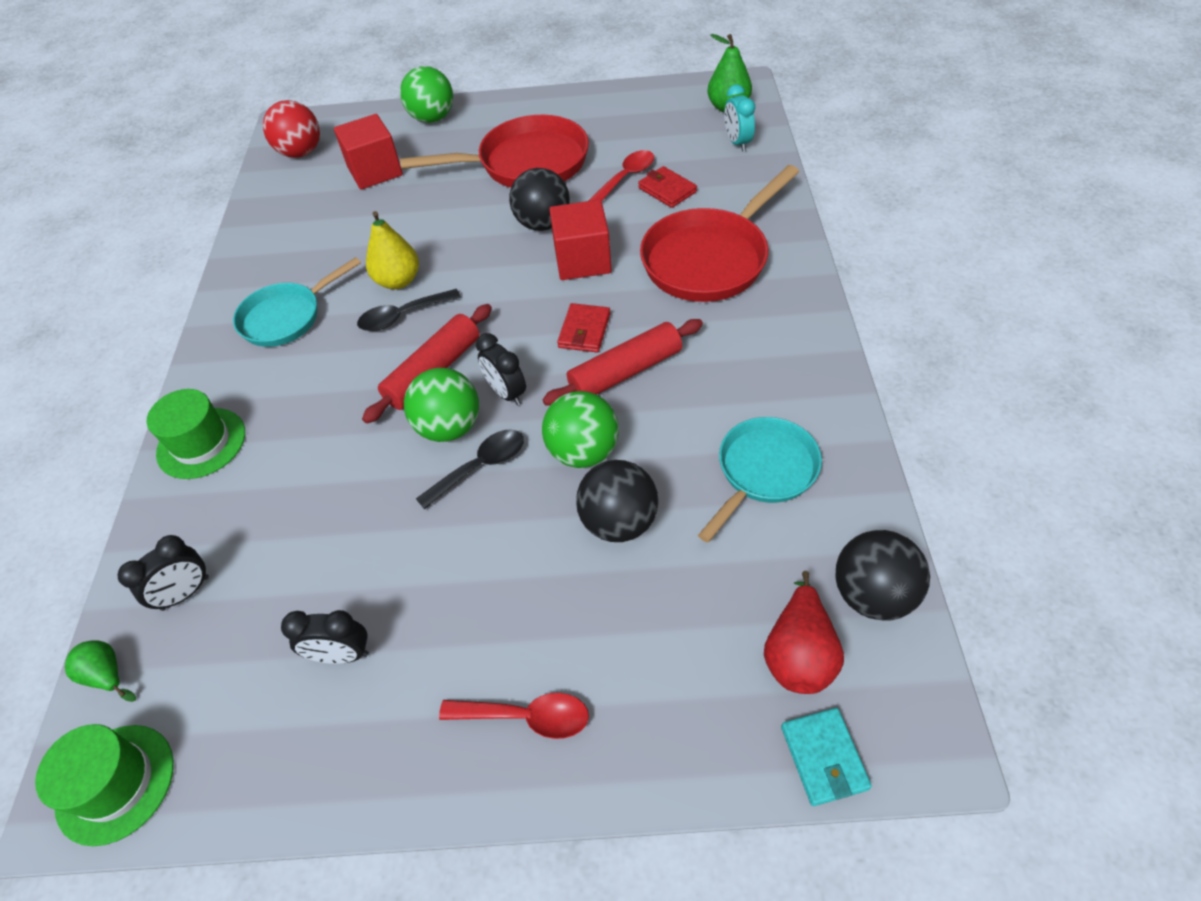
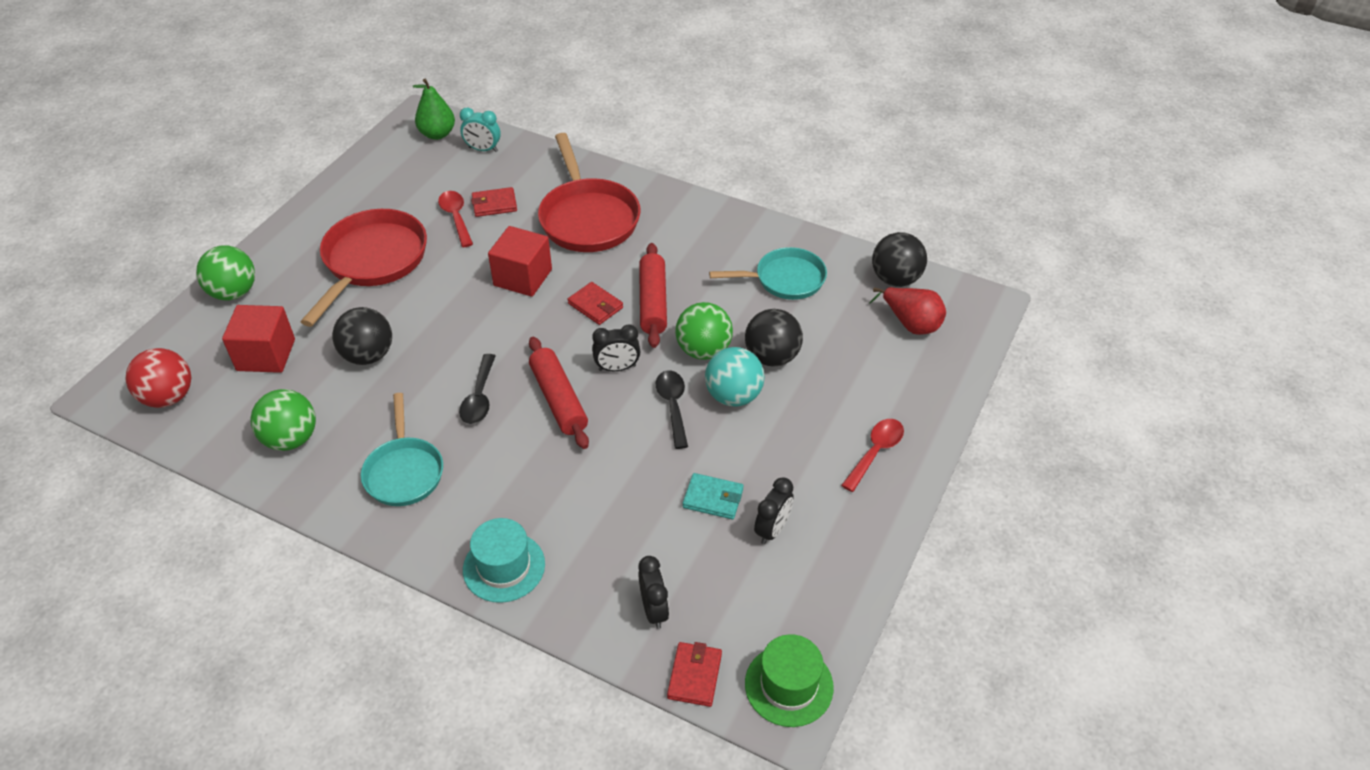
camera: 65 degrees left, 5 degrees down
green pear [65,640,136,702] -> red wallet [667,642,722,707]
green hat [147,389,245,479] -> turquoise hat [463,518,545,603]
yellow pear [366,211,419,289] -> none
green ball [404,368,479,442] -> green ball moved to [250,389,316,451]
black ball [509,168,570,231] -> black ball moved to [332,307,392,365]
turquoise pan [698,417,822,543] -> turquoise pan turned 105 degrees clockwise [709,247,827,300]
turquoise wallet [781,708,872,806] -> turquoise wallet moved to [683,473,743,519]
none -> turquoise ball [705,347,765,407]

